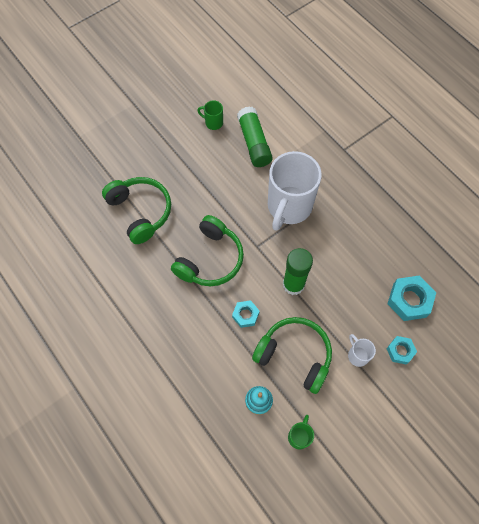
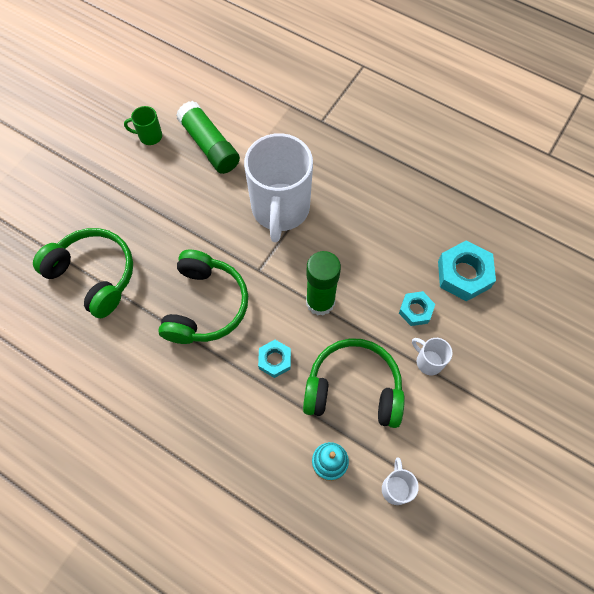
camera: 20 degrees left, 0 degrees up
green mug [288,415,314,449] -> white mug [382,457,419,505]
turquoise nut [386,336,417,365] -> turquoise nut moved to [399,291,435,326]

